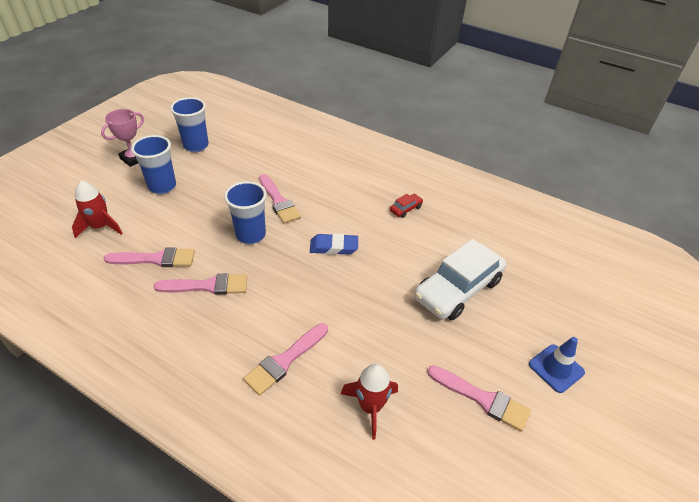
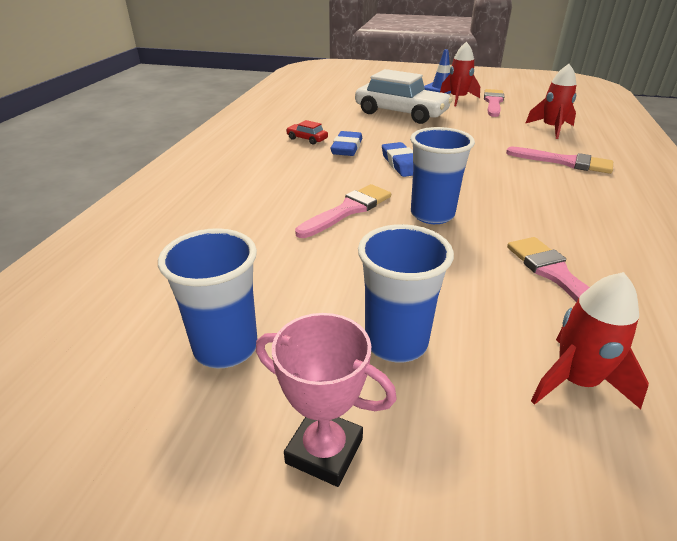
camera: 105 degrees left, 10 degrees down
pink brush [153,273,247,295] -> none
none -> blue eraser [330,131,362,156]
none -> red rocket [440,42,480,106]

